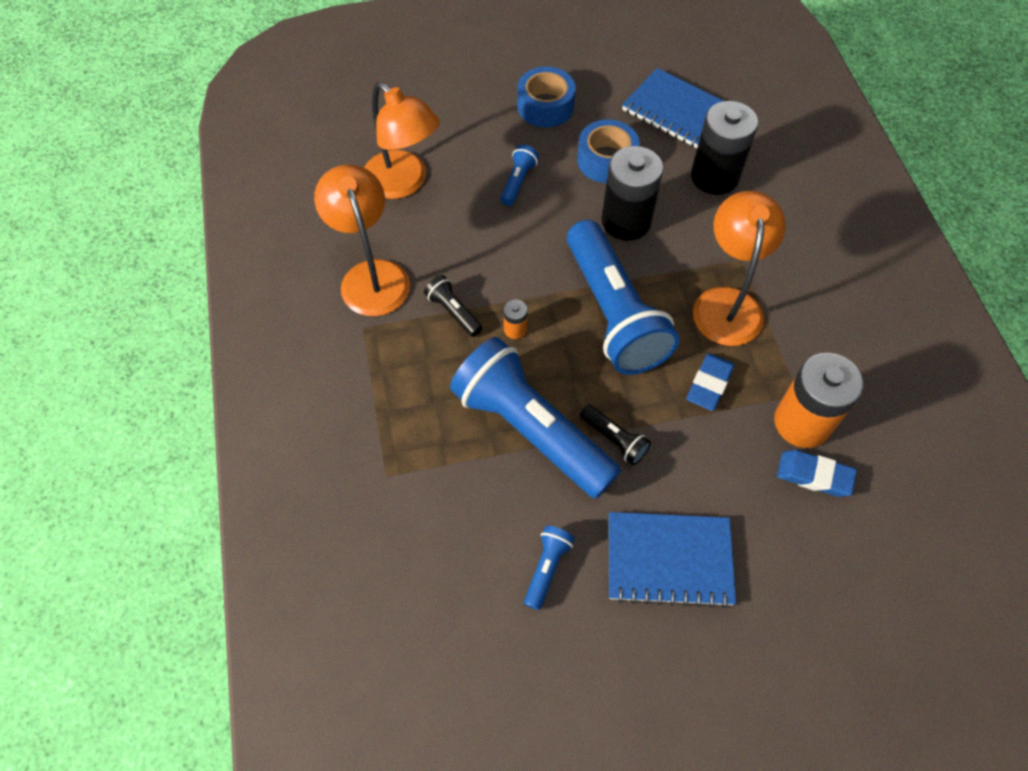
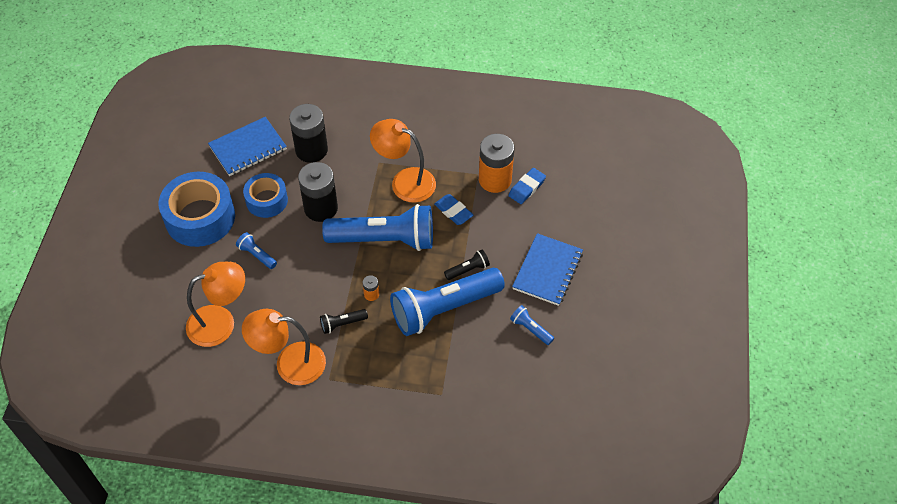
camera: 70 degrees left, 5 degrees down
blue tape [517,67,576,128] -> blue tape [159,172,235,247], size x1.65

